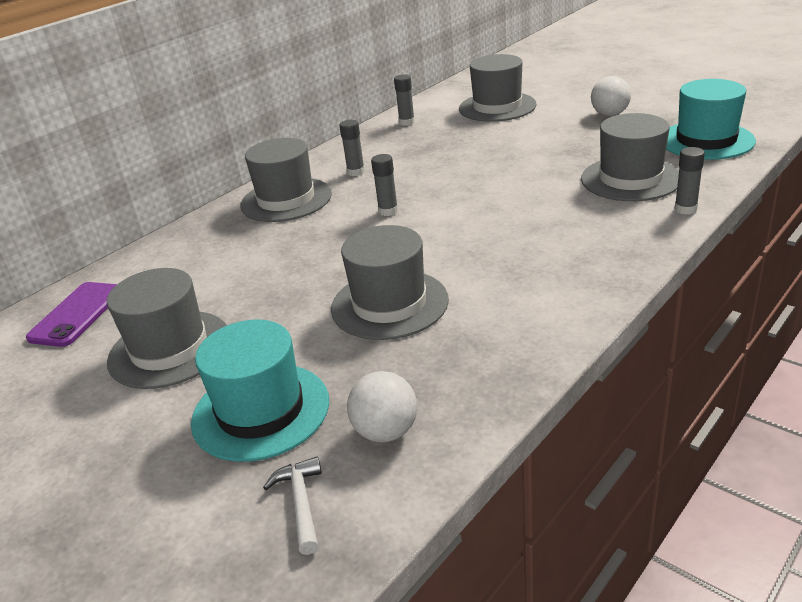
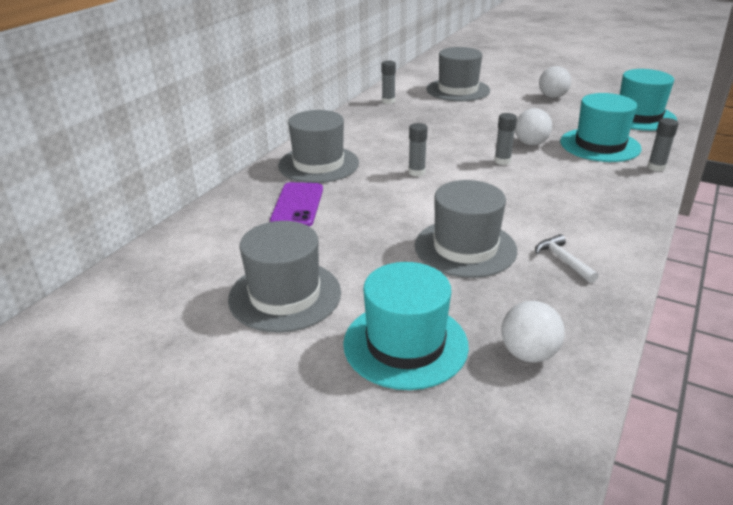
camera: 15 degrees left, 0 degrees up
purple phone [26,282,117,347] -> purple phone moved to [270,182,323,226]
white hammer [263,456,322,555] -> white hammer moved to [535,234,599,283]
grey glue stick [339,120,365,176] -> grey glue stick moved to [494,113,517,165]
grey hat [581,113,679,201] -> turquoise hat [560,93,642,162]
none -> white ball [515,108,552,145]

